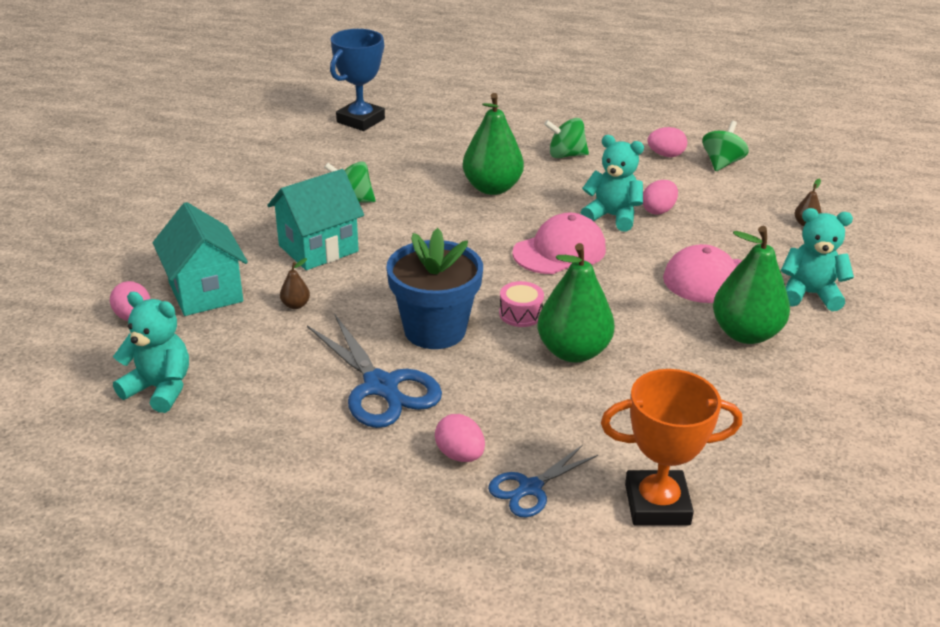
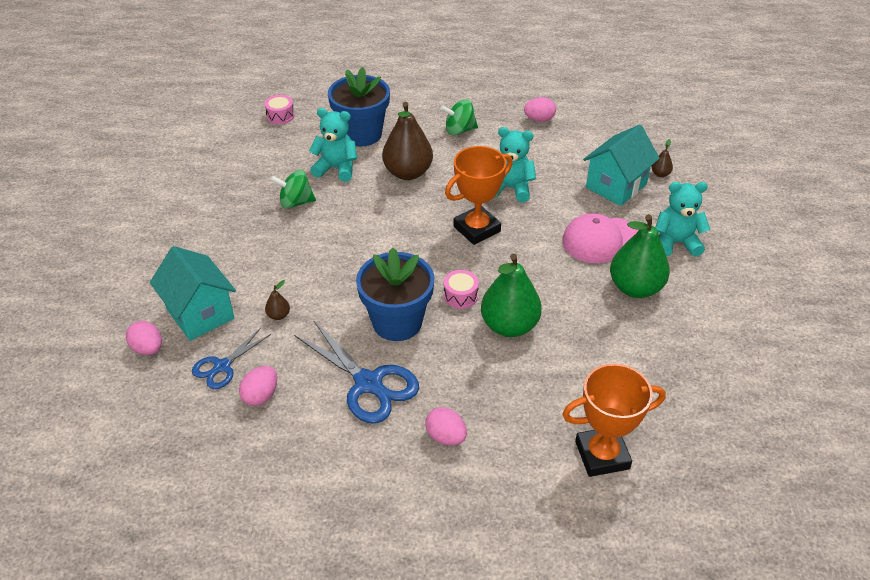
camera: 10 degrees left, 10 degrees up
turquoise teddy bear [113,292,189,413] -> turquoise teddy bear moved to [309,108,357,182]
turquoise house [267,169,364,270] -> turquoise house moved to [583,125,660,206]
blue trophy [330,29,385,131] -> pink drum [264,95,295,124]
green pear [463,93,524,195] -> brown pear [382,102,433,180]
blue scissors [488,445,598,517] -> blue scissors moved to [192,328,271,389]
pink cap [512,213,606,274] -> orange trophy [445,146,512,245]
pink egg [643,180,678,214] -> pink egg moved to [239,366,277,406]
green spinning top [702,121,749,171] -> none
none -> blue flower pot [328,67,390,146]

